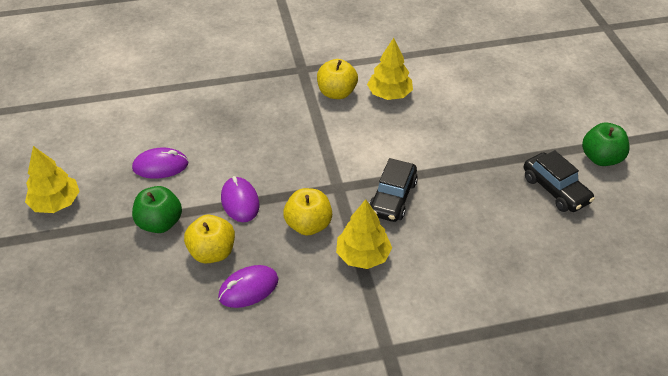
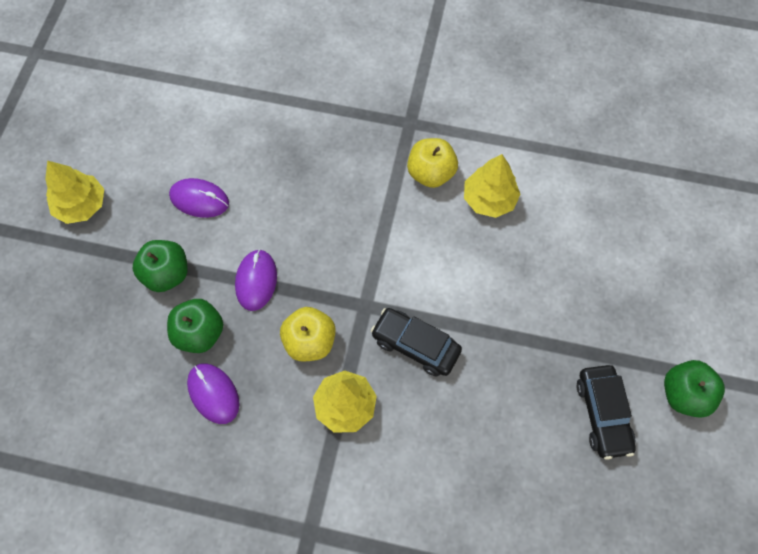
camera: 25 degrees right, 20 degrees up
yellow apple [184,215,235,264] -> green apple [167,299,223,353]
purple mouse [218,265,278,308] -> purple mouse turned 60 degrees clockwise [187,363,239,424]
black car [369,158,418,222] -> black car turned 75 degrees clockwise [371,308,462,377]

